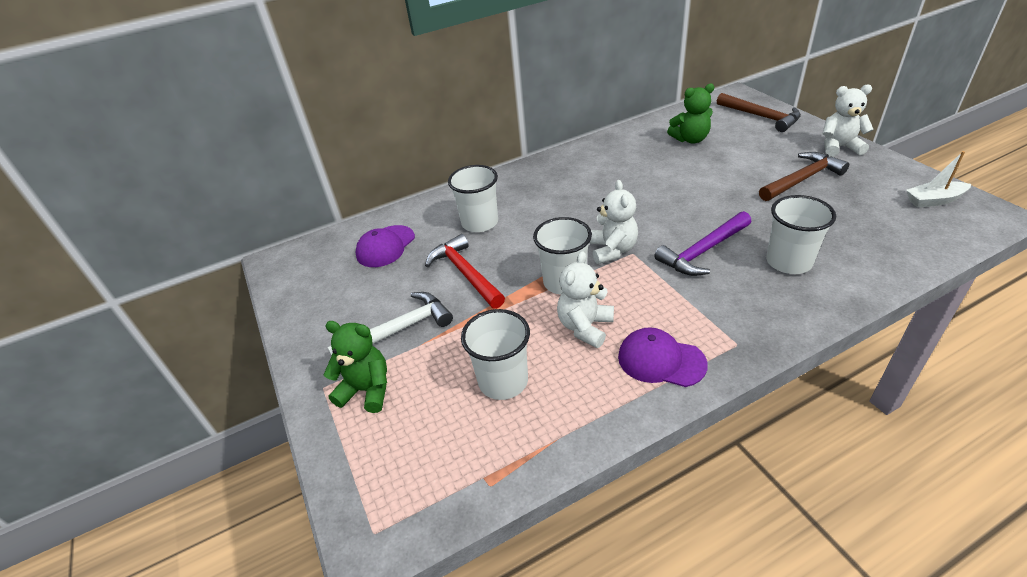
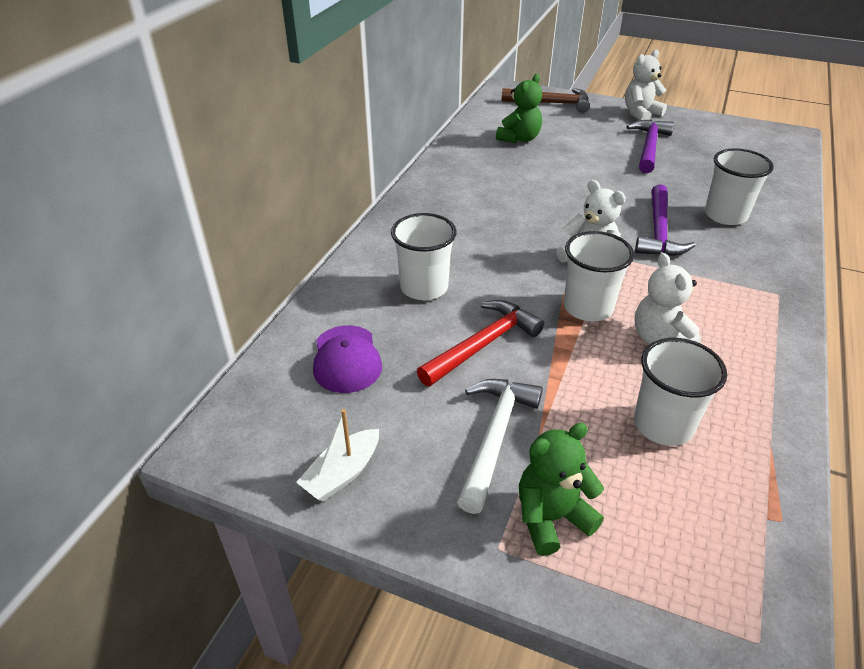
camera: 45 degrees left, 0 degrees up
red hammer [425,234,505,309] -> red hammer turned 120 degrees clockwise [417,300,544,386]
purple cap [618,327,708,387] -> none
brown hammer [759,152,849,201] -> purple hammer [626,120,674,173]
white boat [906,151,971,208] -> white boat moved to [296,409,379,501]

